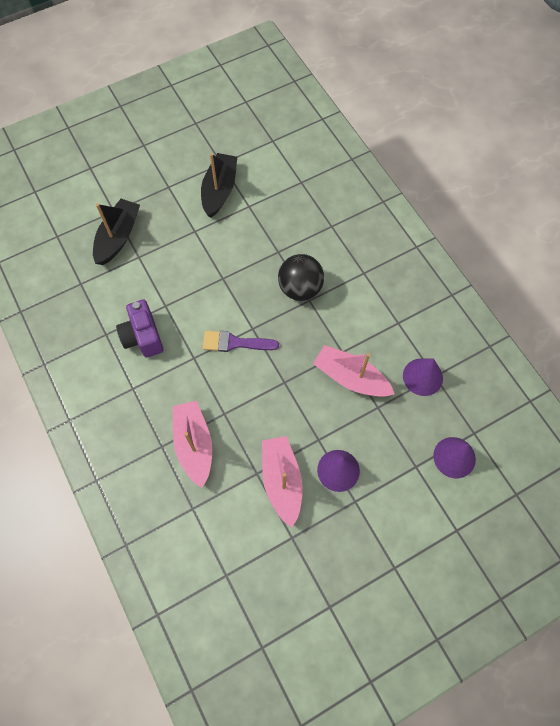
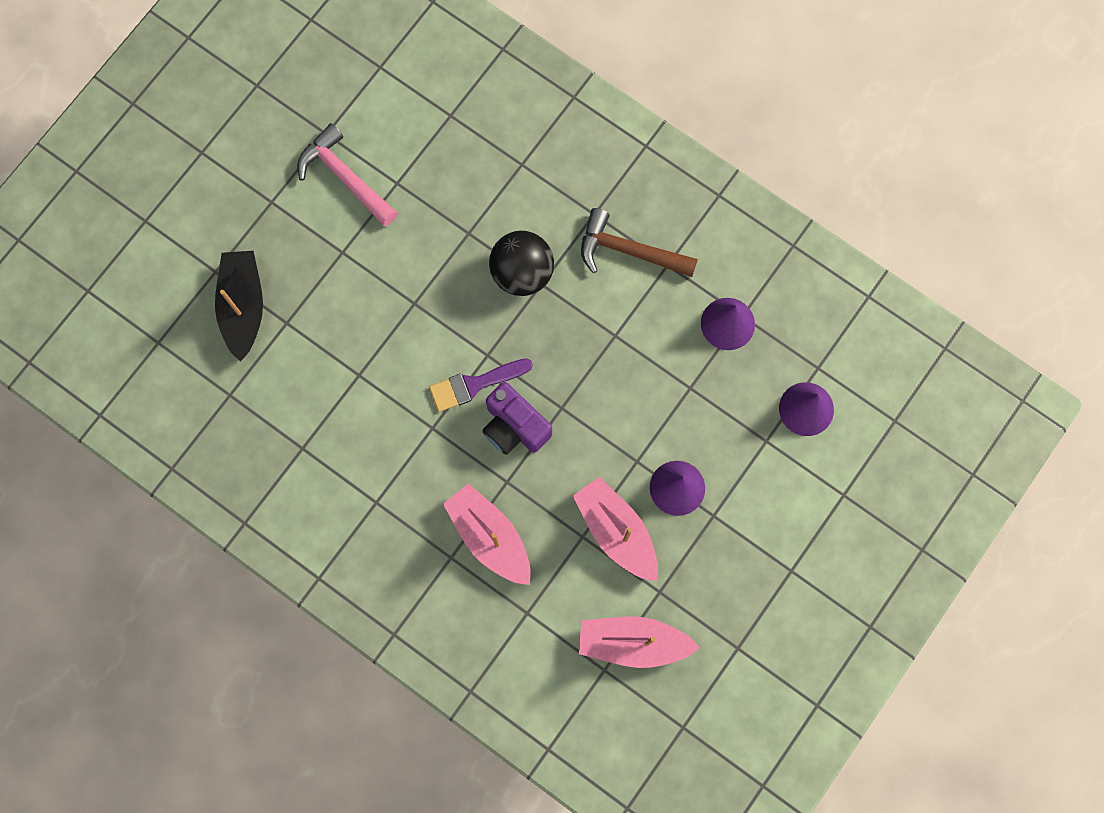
camera: 25 degrees left, 10 degrees up
purple camera [116,299,163,358] -> purple camera moved to [482,382,552,455]
black boat [201,153,237,218] -> pink hammer [297,123,397,226]
pink boat [313,345,394,397] -> pink boat moved to [579,616,700,668]
none -> brown hammer [581,208,698,277]

